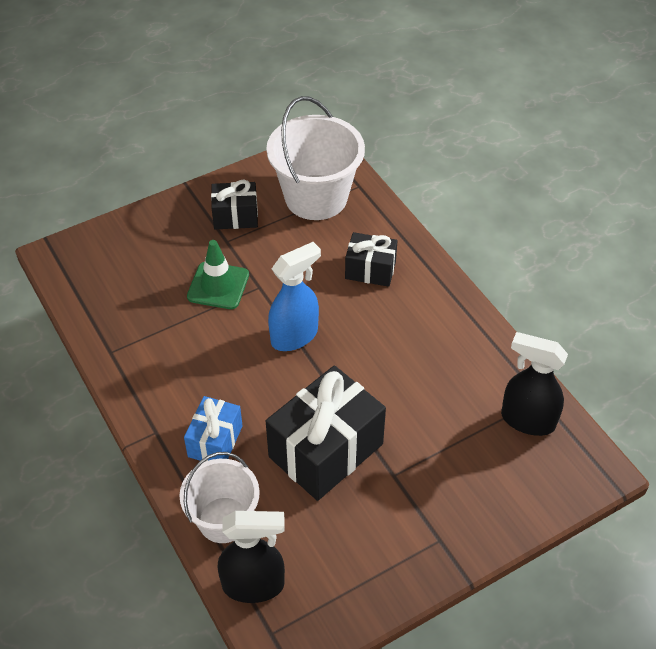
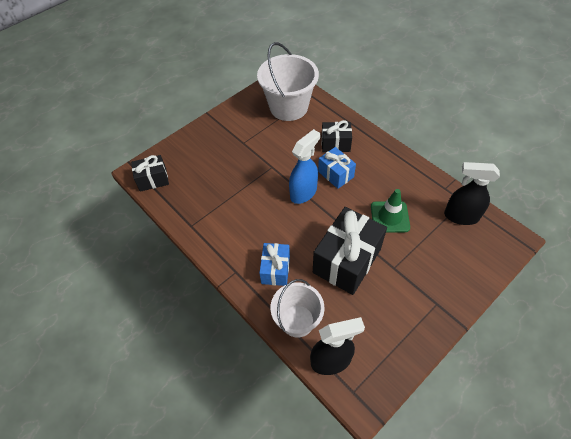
camera: 10 degrees left, 5 degrees up
green traffic cone [187,240,249,309] -> green traffic cone moved to [371,189,410,233]
black gift [211,180,258,229] -> black gift moved to [131,155,169,192]
none -> blue gift [318,147,356,189]

